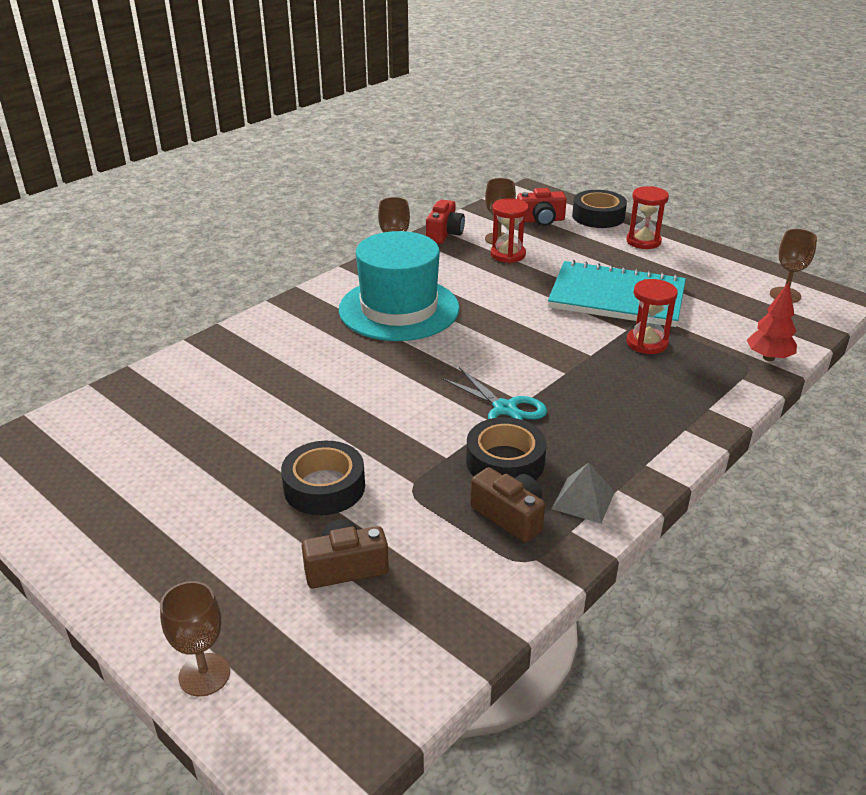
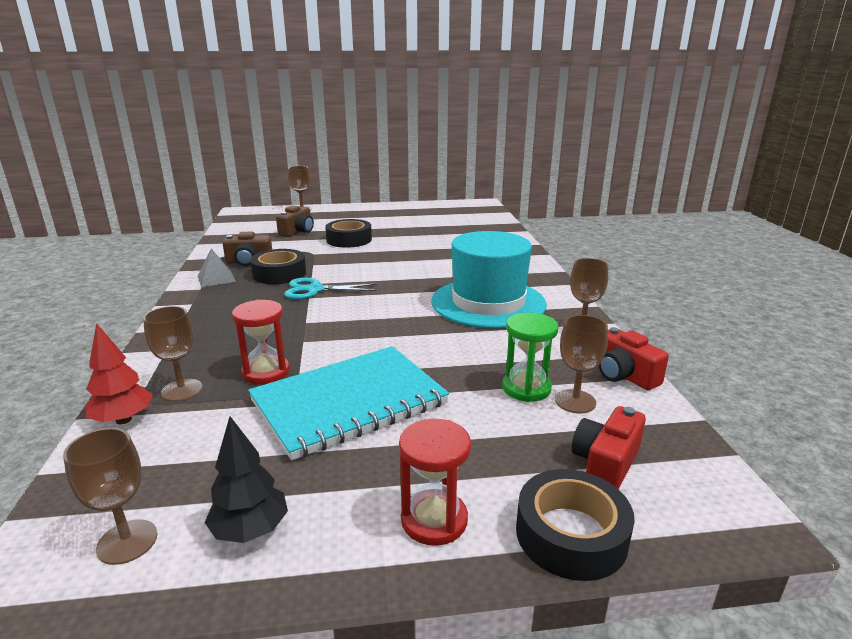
camera: 130 degrees right, 10 degrees down
red hourglass [491,198,529,263] -> green hourglass [502,313,559,402]
none -> brown goblet [143,306,203,401]
none -> black tree [205,416,288,543]

